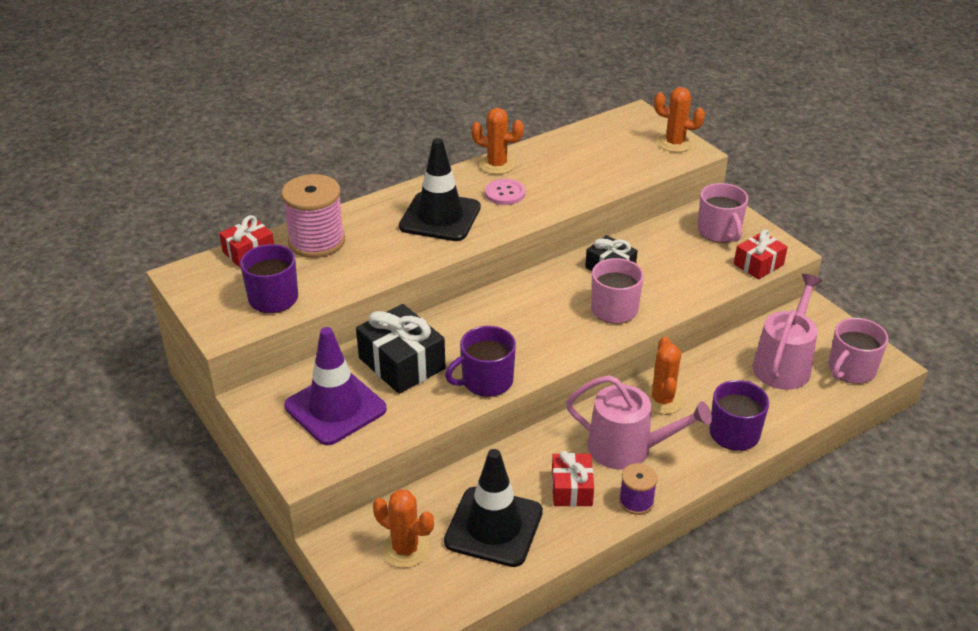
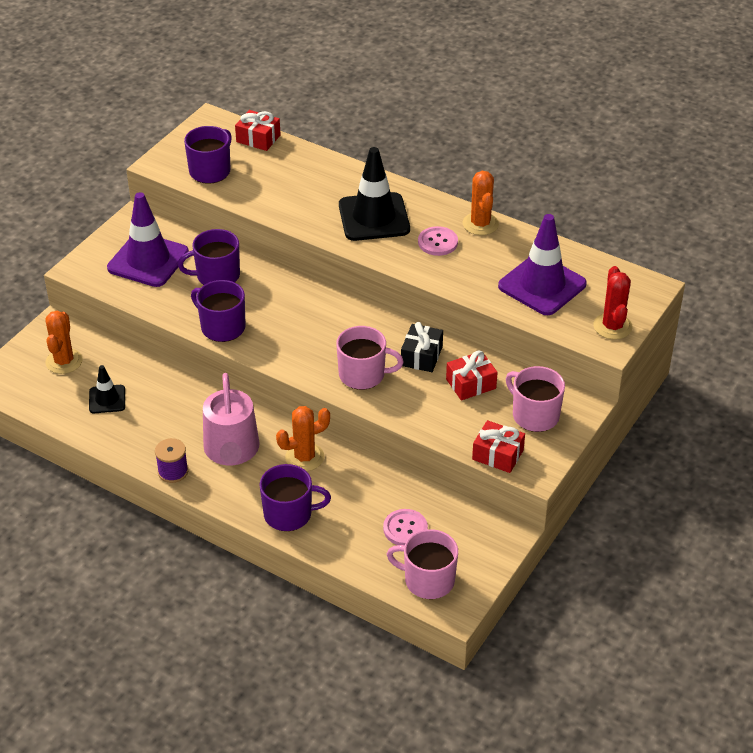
camera: 65 degrees right, 5 degrees up
pink spool [281,174,345,258] -> none
black gift [356,304,446,394] -> purple mug [178,229,240,285]
black traffic cone [444,449,543,567] -> black traffic cone [89,365,125,413], size x0.52
red gift [552,451,594,507] -> red gift moved to [446,350,498,400]
orange cactus [654,87,705,152] -> red cactus [593,266,633,340]
pink mug [697,183,748,243] -> pink mug turned 90 degrees clockwise [506,366,565,432]
pink watering can [752,274,823,390] -> pink button [383,509,428,545]
none -> purple traffic cone [498,214,587,315]

